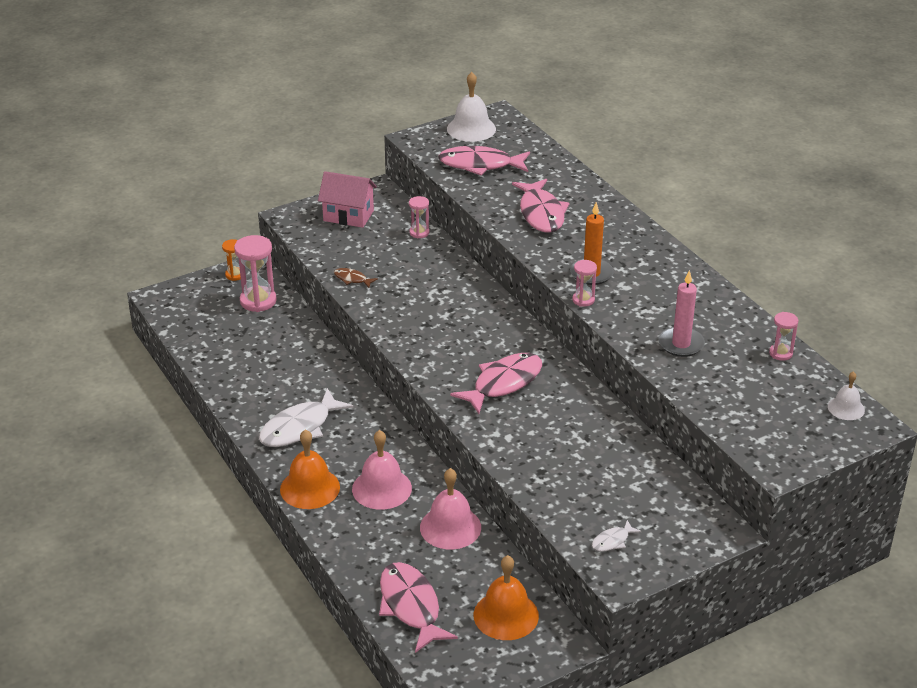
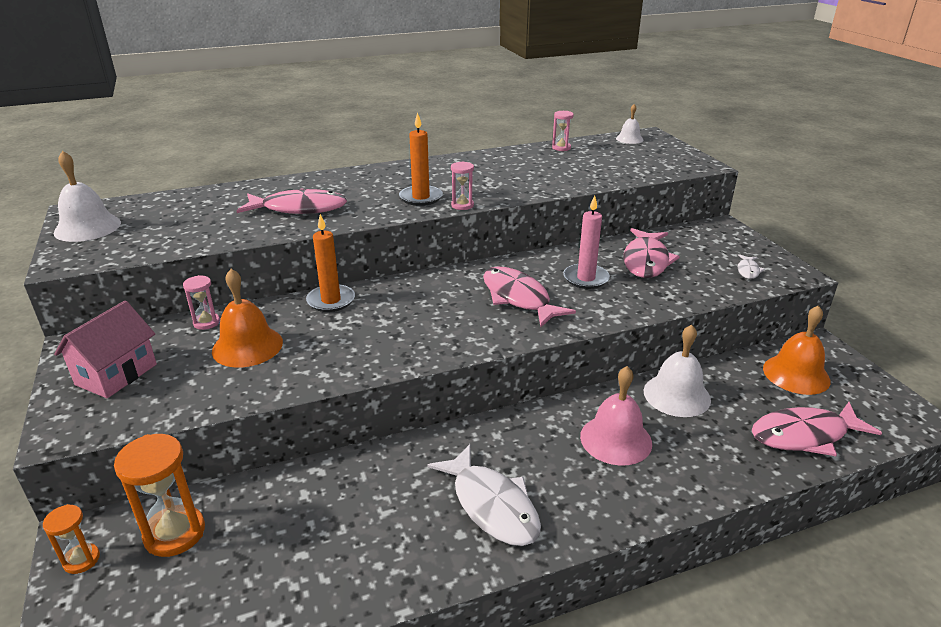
camera: 80 degrees left, 5 degrees down
pink hourglass [234,235,277,312] -> orange hourglass [114,434,205,557]
orange bell [280,429,340,509] -> orange bell moved to [212,269,283,367]
brown fish [334,268,378,288] -> none
pink bell [420,468,481,550] -> white bell [644,324,711,417]
pink fish [438,146,530,176] -> pink fish moved to [623,228,680,278]
white fish [592,520,642,552] -> white fish turned 45 degrees clockwise [738,254,765,279]
pink candle [658,270,705,357] -> pink candle moved to [563,195,610,289]
none -> orange candle [306,214,355,312]

